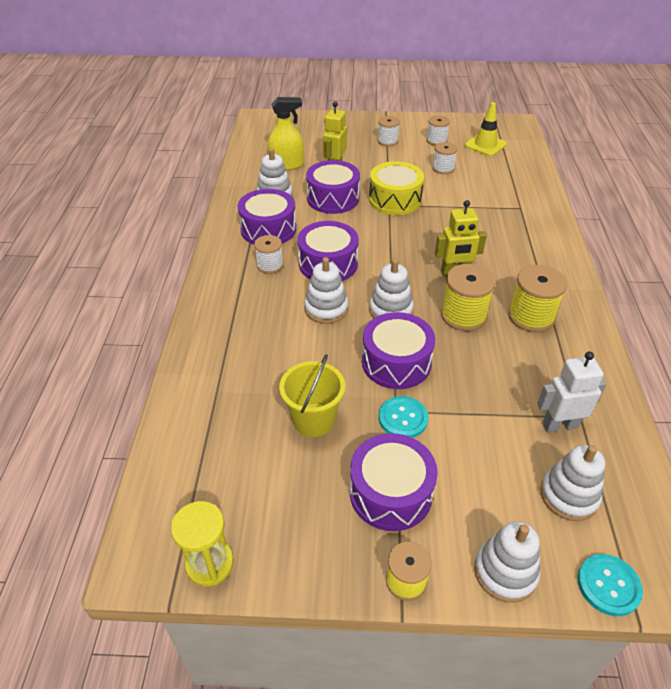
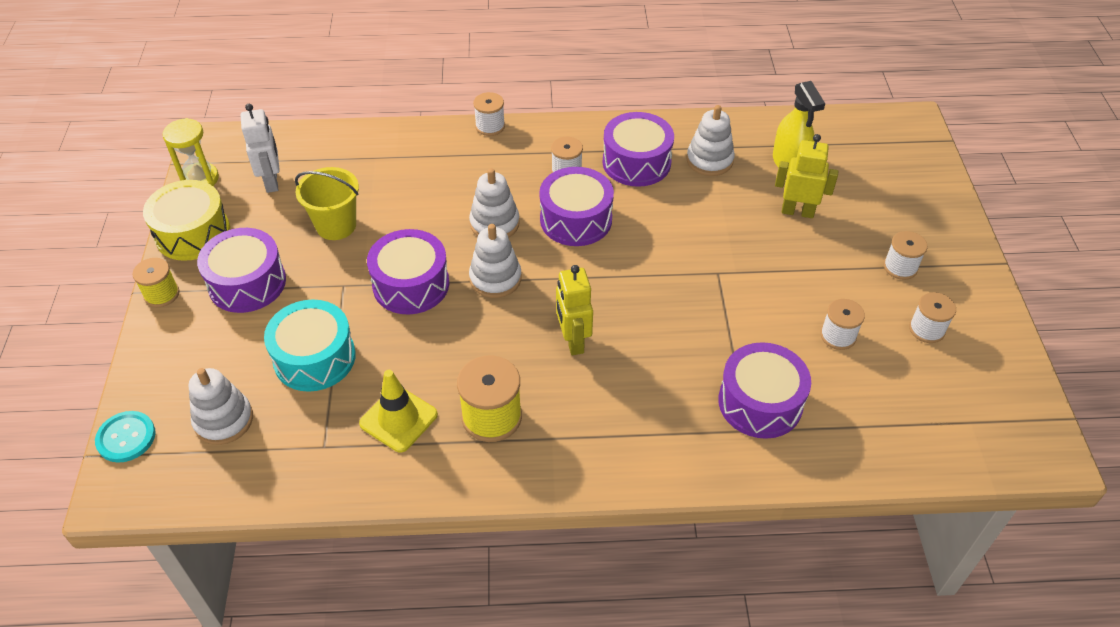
camera: 85 degrees right, 5 degrees up
purple drum [306,160,360,214] -> purple drum moved to [718,342,811,439]
yellow drum [369,161,424,215] -> yellow drum moved to [143,180,230,261]
turquoise button [379,396,428,438] -> none
yellow spool [441,264,496,331] -> none
yellow traffic cone [464,102,507,156] -> yellow traffic cone moved to [359,370,438,453]
white stacking toy [474,521,540,603] -> none
white robot [537,351,606,432] -> white robot moved to [240,104,280,193]
none -> turquoise drum [264,300,356,392]
none -> white spool [473,92,505,136]

